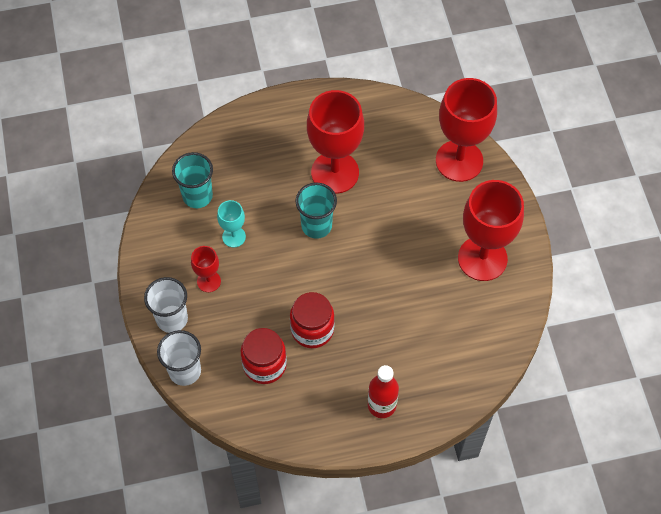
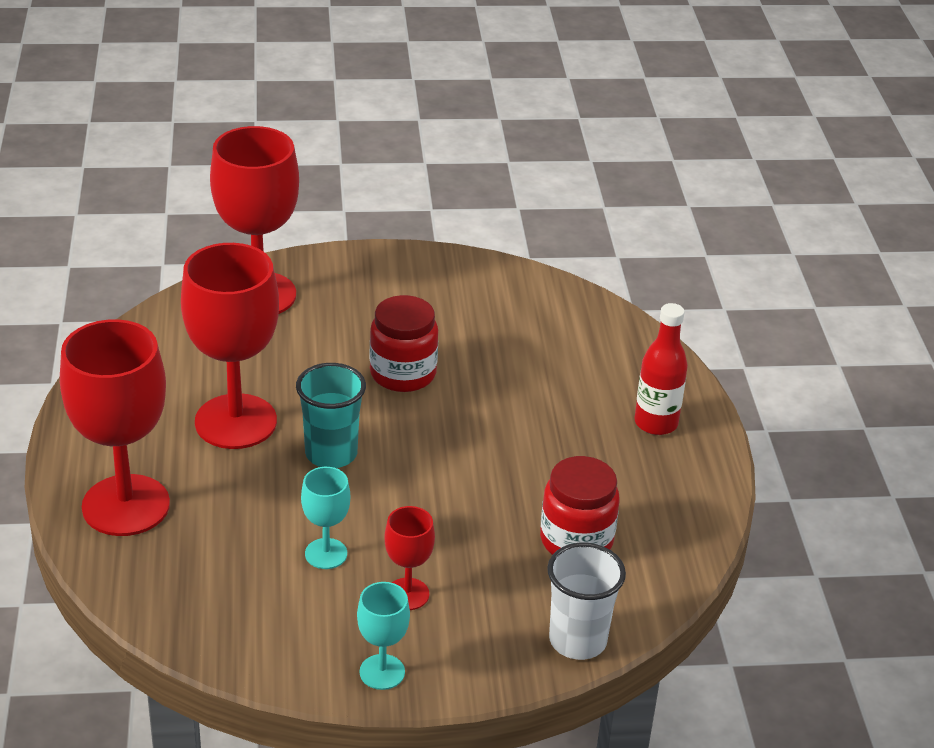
camera: 85 degrees left, 25 degrees down
white cup [144,277,188,333] -> none
turquoise cup [172,152,213,208] -> none
red jar [290,292,335,348] -> red jar moved to [370,295,438,392]
red goblet [458,180,524,281] -> red goblet moved to [60,319,170,536]
none -> turquoise goblet [357,582,410,690]

